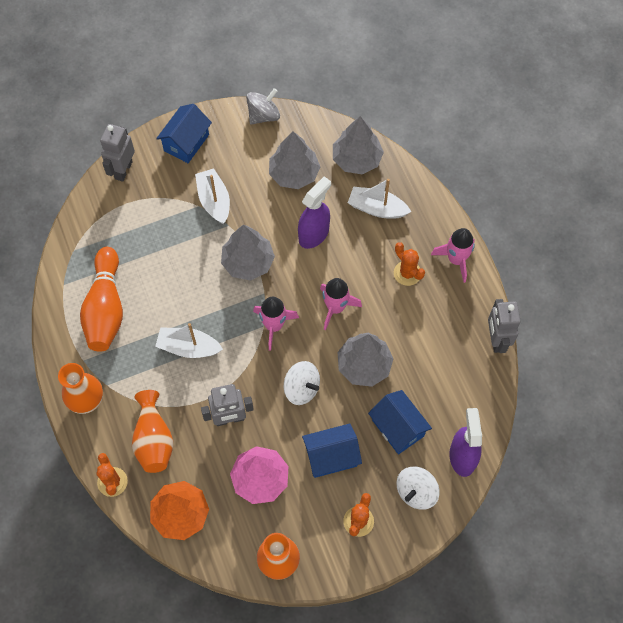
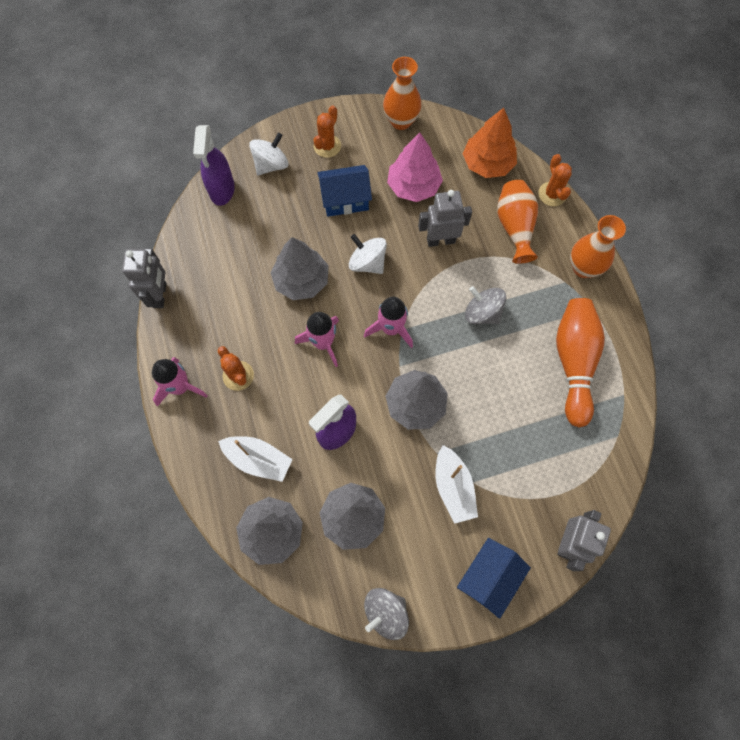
camera: 175 degrees left, 5 degrees up
white boat [155,323,223,358] -> grey spinning top [465,286,506,324]
blue house [368,390,432,454] -> none

